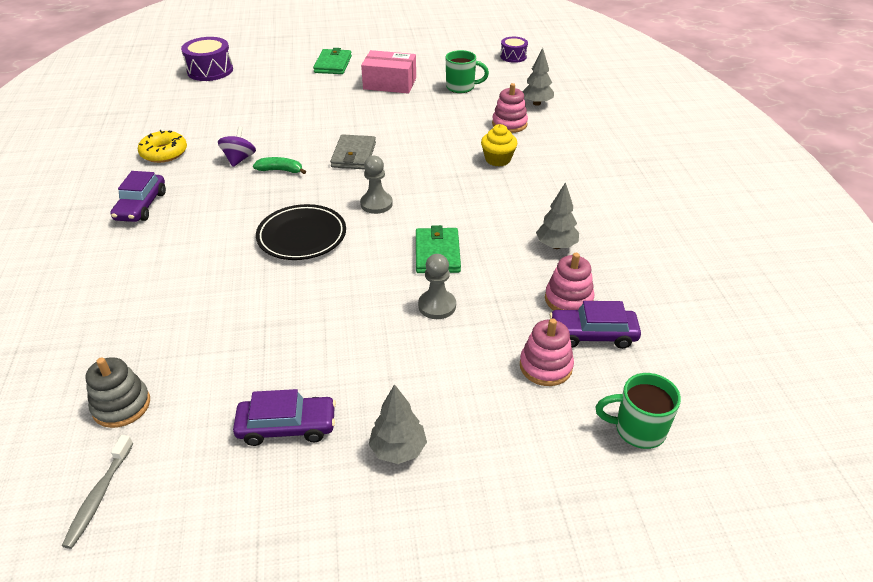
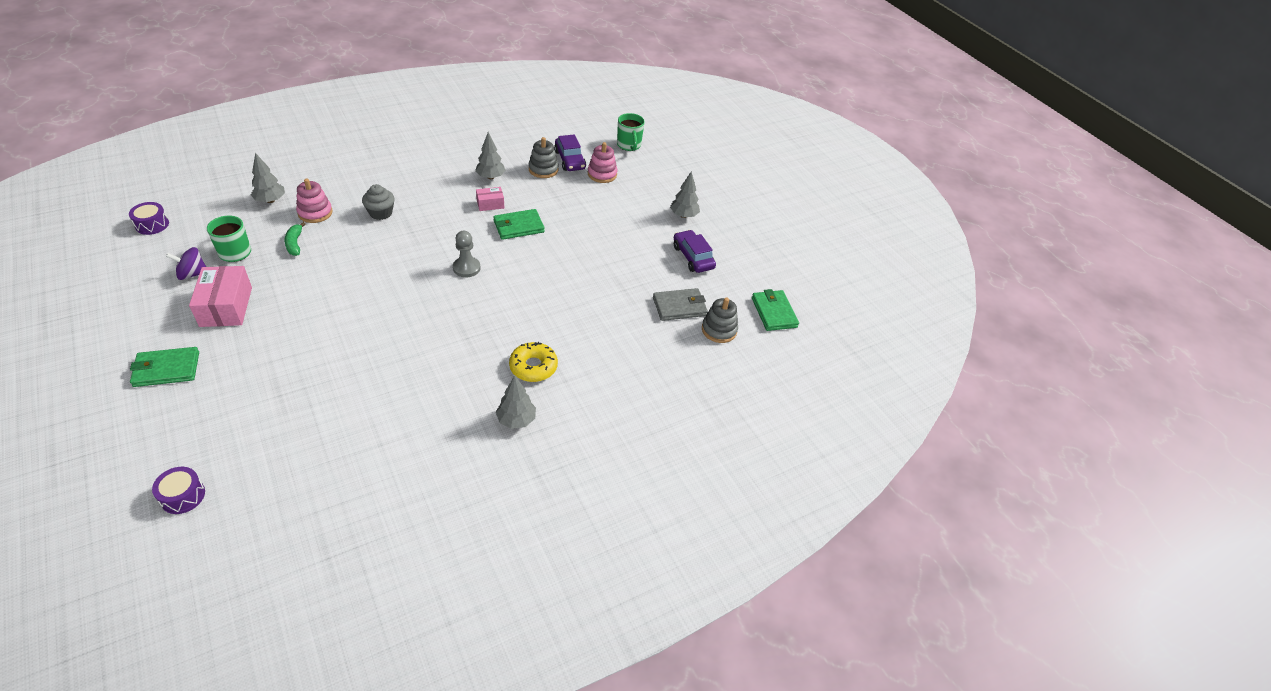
camera: 115 degrees left, 5 degrees up
grey toothbrush [62,435,134,549] -> green wallet [752,289,799,331]
purple car [110,171,166,222] -> grey tree [496,375,536,429]
yellow donut [138,130,187,163] -> yellow donut moved to [509,342,558,382]
purple drum [181,37,233,81] -> purple drum [152,467,205,514], size x0.61
purple spinning top [218,126,256,167] -> purple spinning top moved to [166,247,206,280]
green banana [253,157,306,174] -> green banana moved to [285,222,306,256]
black plate [256,204,346,260] -> none
grey wallet [330,134,376,169] -> grey wallet moved to [653,288,708,321]
grey pawn [418,254,456,319] -> none
yellow cupcake [481,124,517,166] -> grey cupcake [362,184,395,220]
pink stacking toy [545,253,595,310] -> grey stacking toy [529,137,559,178]
none -> pink box [476,187,504,211]

